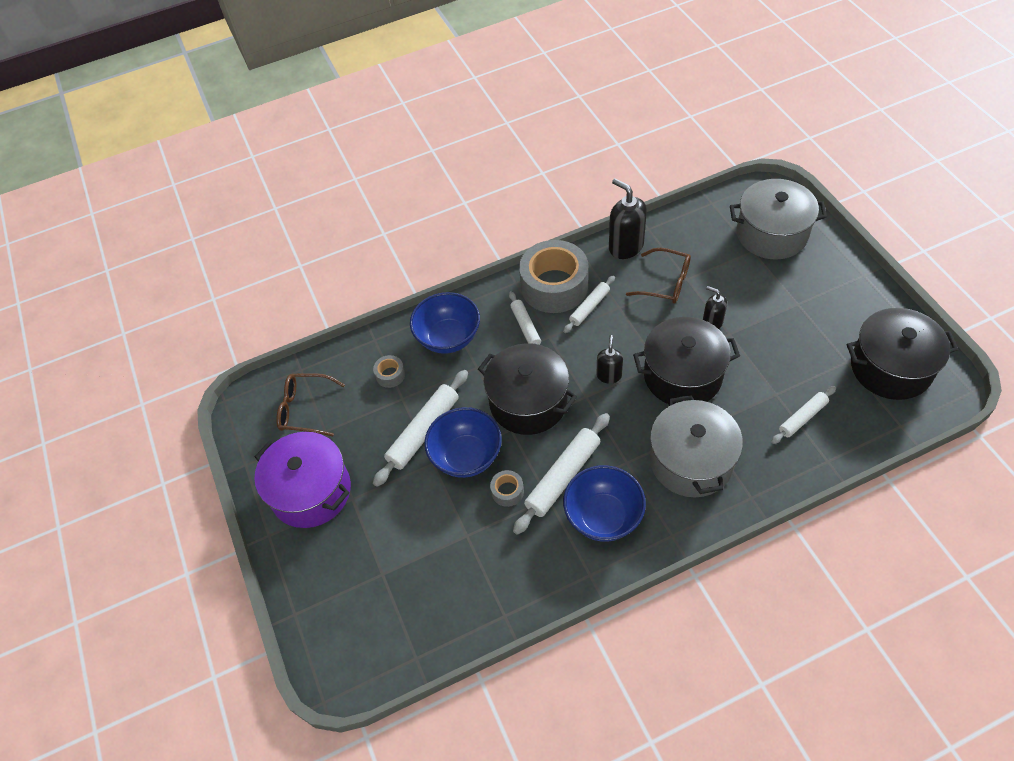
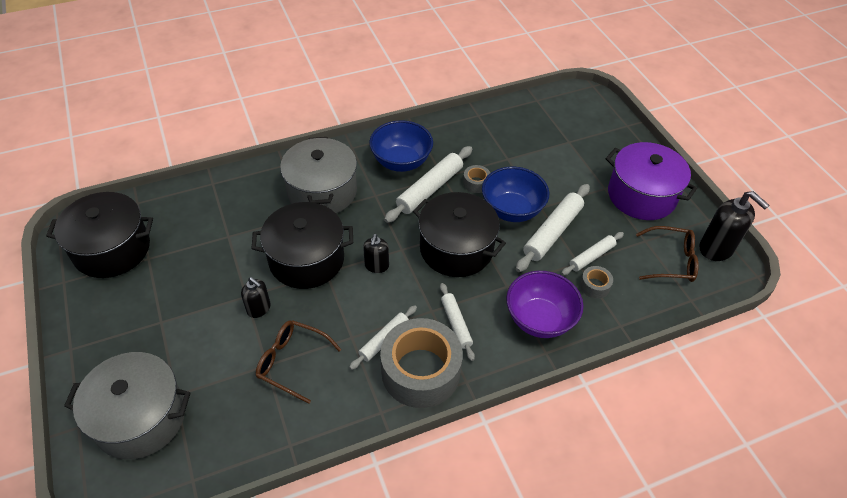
camera: 175 degrees right, 5 degrees down
blue bowl [410,292,480,354] -> purple bowl [506,271,583,338]
black soap dispenser [609,178,647,259] -> black soap dispenser moved to [700,191,769,261]
white rolling pin [771,386,836,444] -> white rolling pin moved to [561,232,624,275]

